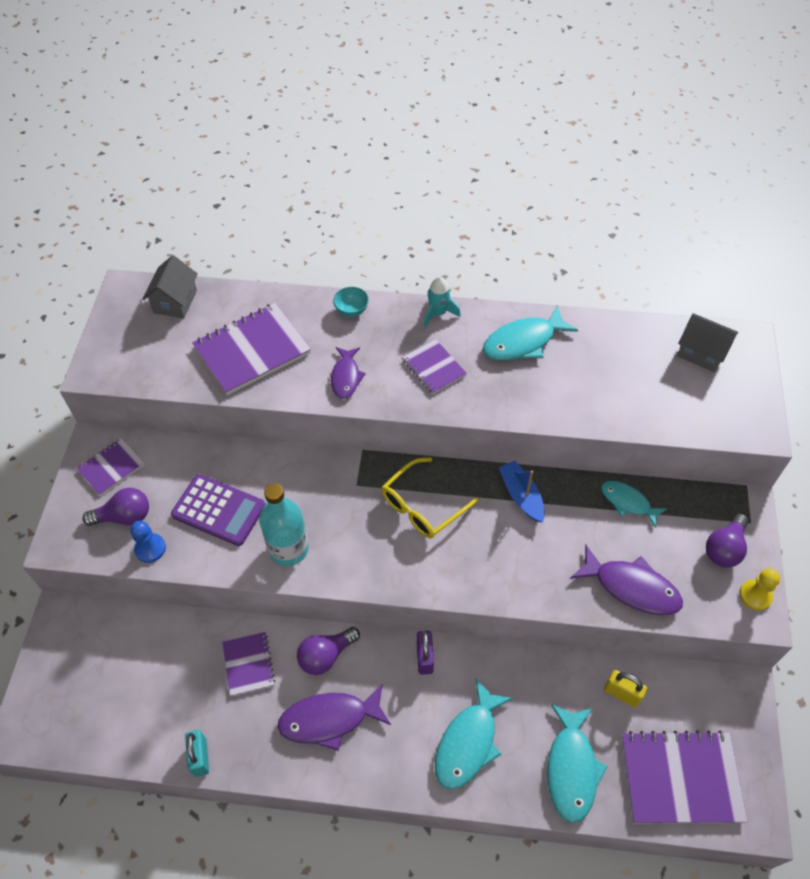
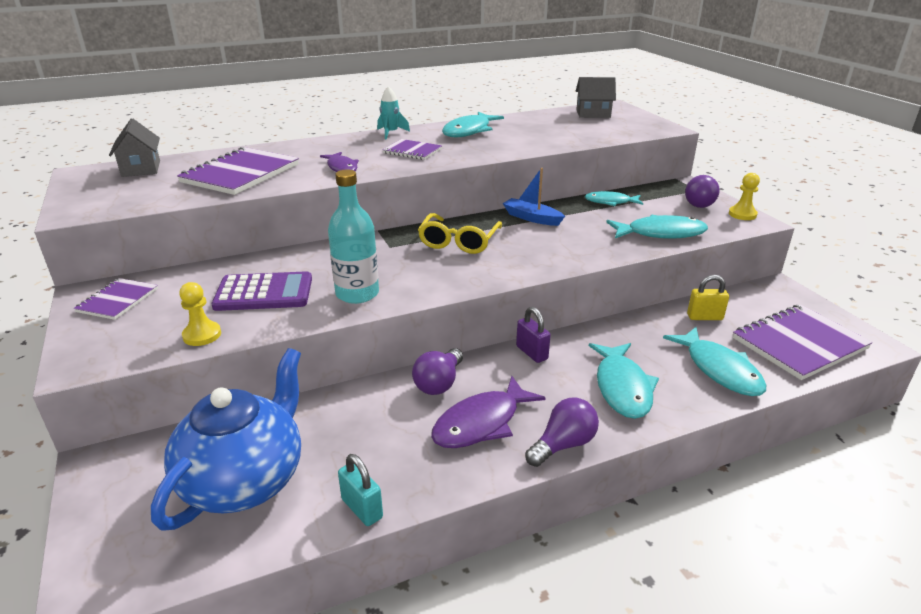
camera: 30 degrees left, 25 degrees down
purple light bulb [83,488,149,526] -> purple light bulb moved to [525,398,599,467]
blue pawn [130,521,166,563] -> yellow pawn [179,282,221,346]
purple notebook [222,632,275,697] -> none
turquoise bowl [333,287,369,317] -> none
purple fish [570,545,683,615] -> turquoise fish [606,215,708,239]
none -> blue teapot [151,348,301,531]

